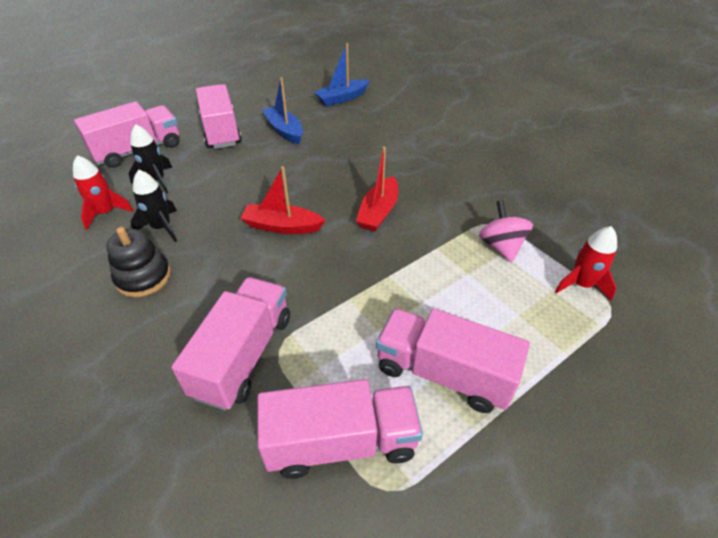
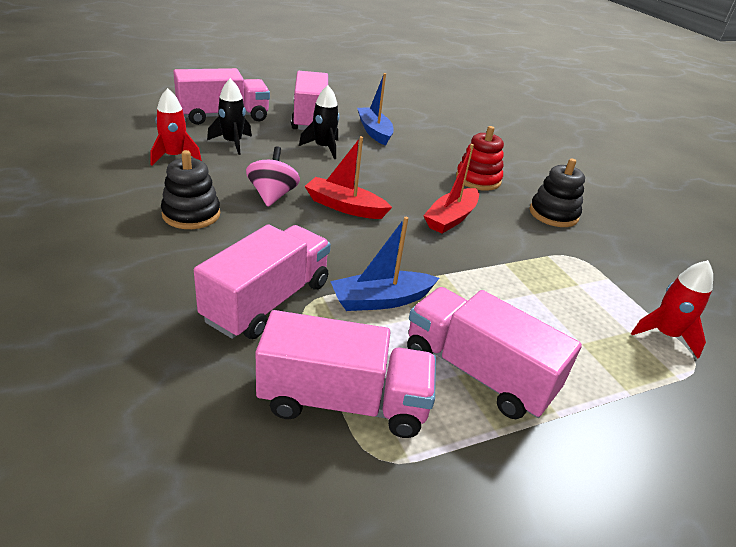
camera: 10 degrees right, 10 degrees down
black rocket [130,169,177,242] -> black rocket moved to [299,85,340,159]
blue boat [314,43,370,106] -> blue boat moved to [330,217,439,311]
pink spinning top [479,200,533,263] -> pink spinning top moved to [246,146,300,207]
none -> red stacking toy [456,126,504,191]
none -> black stacking toy [530,159,585,227]

